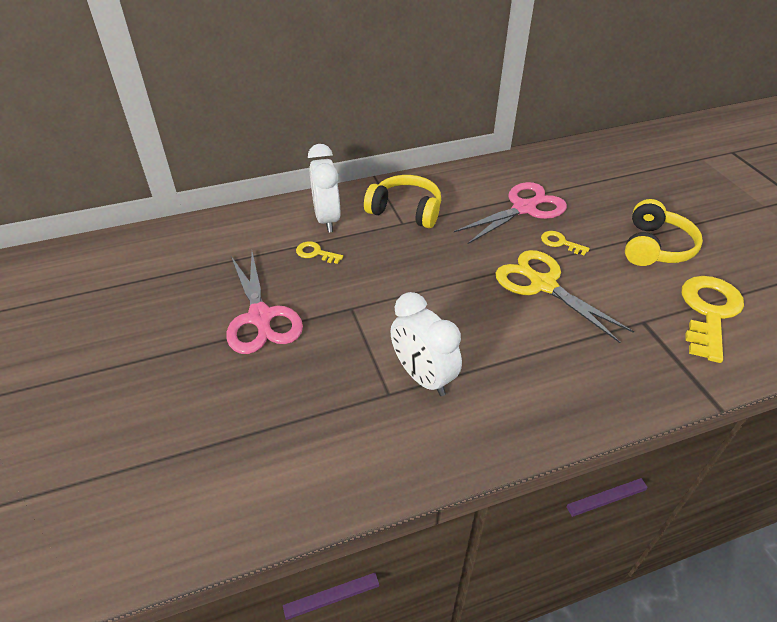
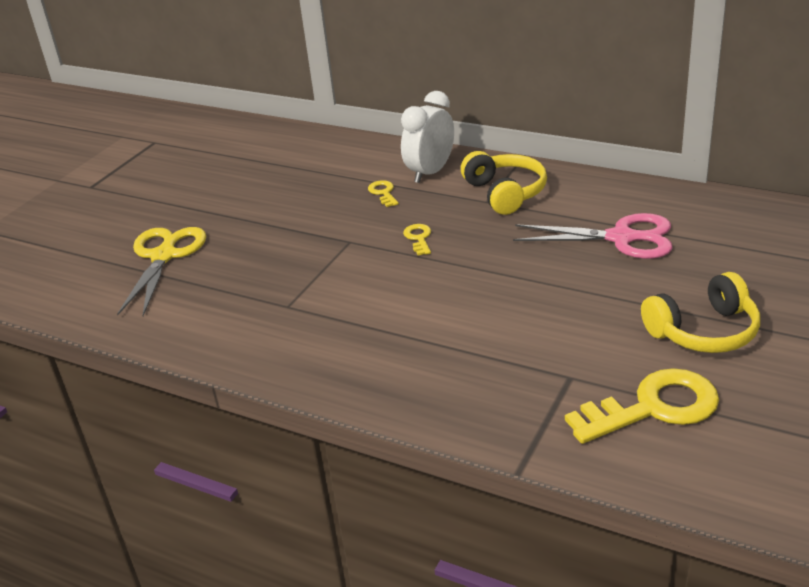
camera: 50 degrees right, 10 degrees down
pink scissors [226,252,303,354] -> none
white clock [390,292,462,396] -> none
yellow scissors [496,250,634,343] -> yellow scissors moved to [117,227,206,316]
yellow key [541,231,590,256] -> yellow key moved to [403,224,431,255]

